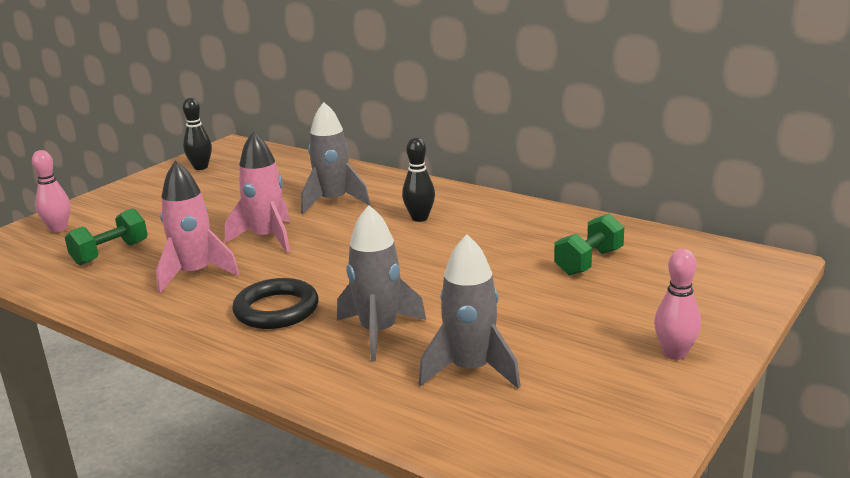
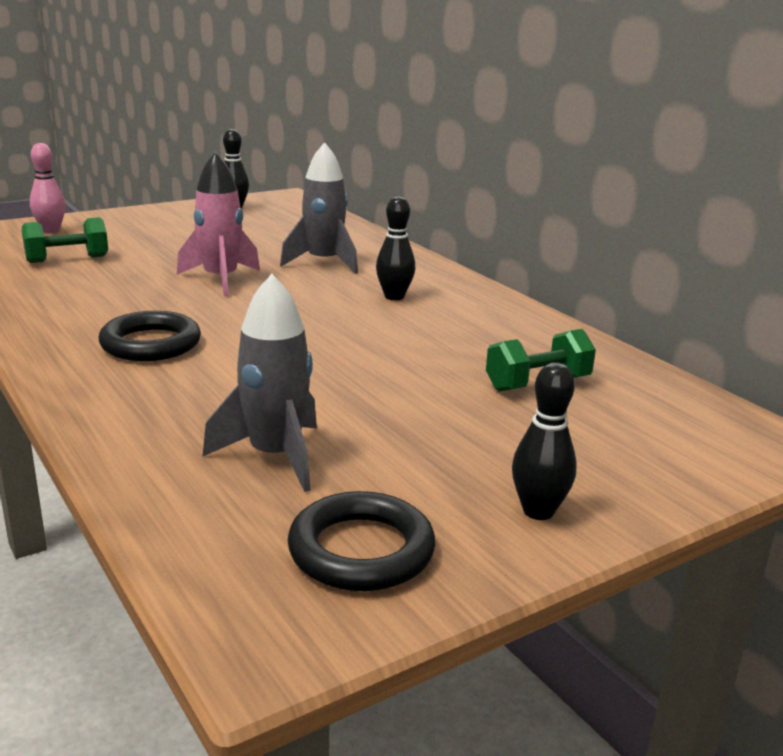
camera: 20 degrees right, 0 degrees up
pink rocket [156,161,239,293] -> none
grey rocket [337,205,426,361] -> none
pink bowling pin [654,249,701,360] -> black bowling pin [512,362,577,520]
none -> black ring [288,491,435,591]

